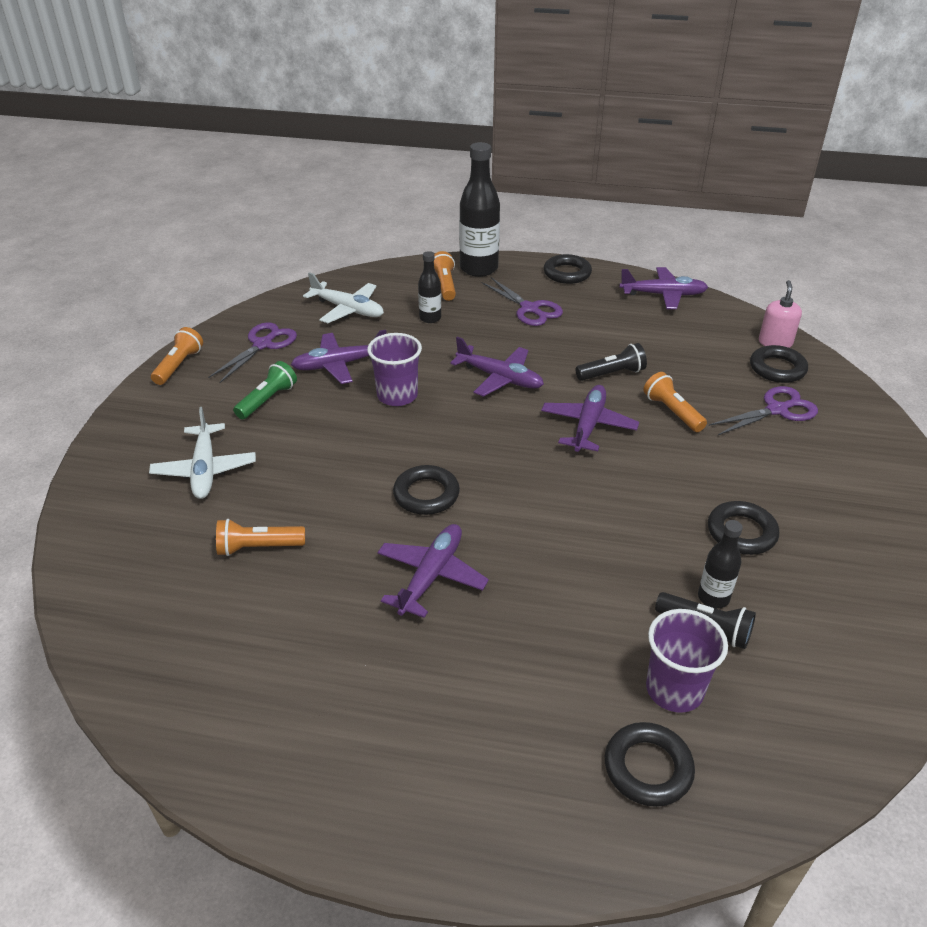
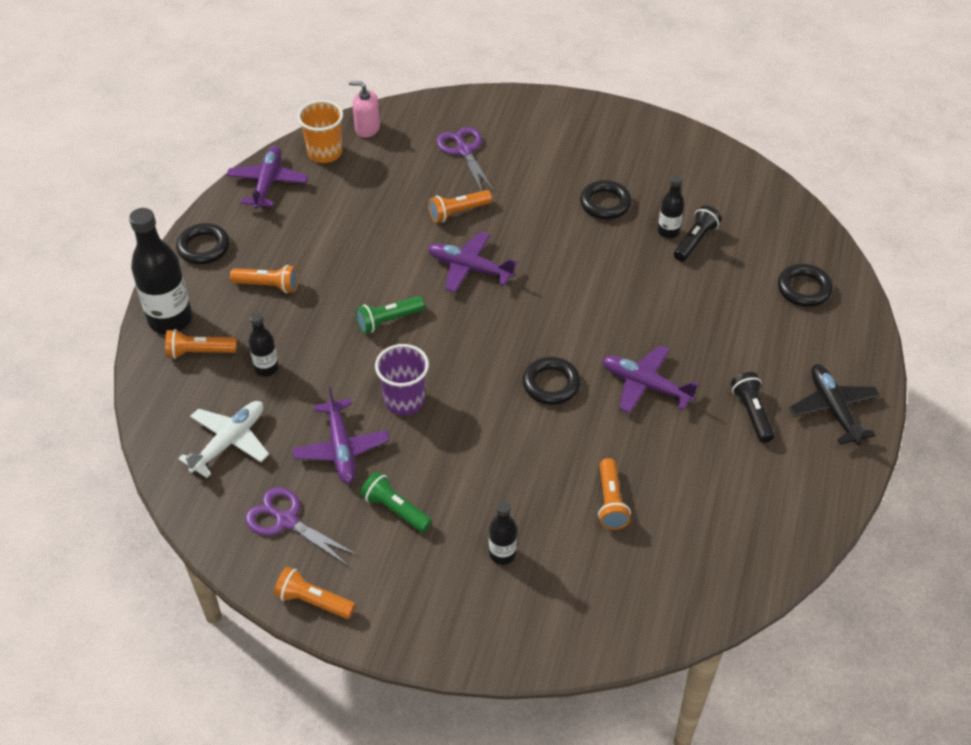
camera: 85 degrees left, 10 degrees up
white plane [149,407,256,499] -> black bottle [489,501,517,565]
purple plane [450,337,544,397] -> green flashlight [356,296,425,334]
purple scissors [481,278,563,326] -> orange flashlight [230,265,299,293]
black flashlight [575,343,647,381] -> black flashlight moved to [731,372,774,443]
purple cup [646,609,728,713] -> none
black ring [750,345,808,383] -> none
none -> orange cup [297,100,343,163]
none -> black plane [789,364,880,445]

